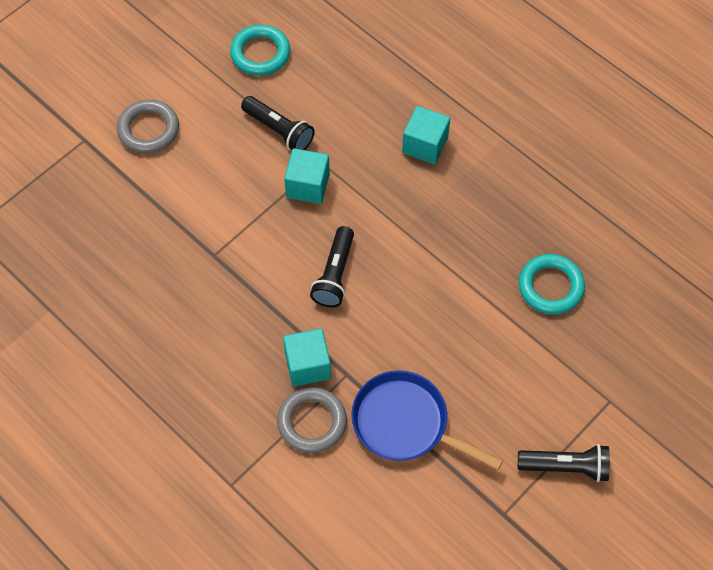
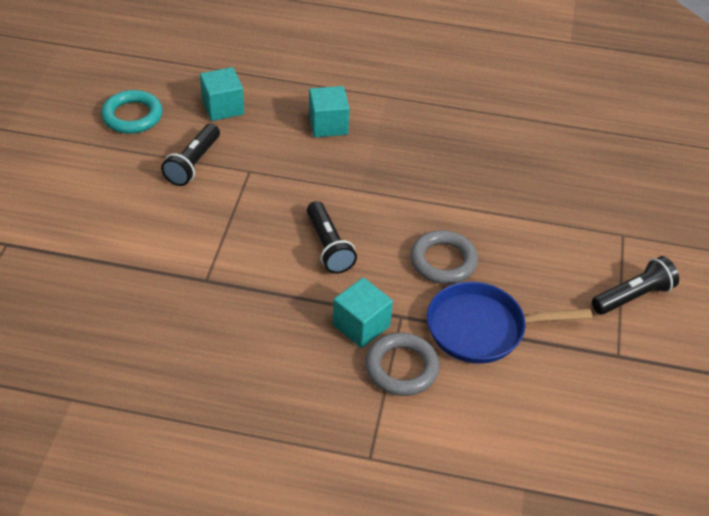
camera: 35 degrees left, 15 degrees down
grey ring [117,99,179,154] -> grey ring moved to [410,230,478,284]
black flashlight [241,96,314,151] -> black flashlight turned 105 degrees clockwise [161,124,220,186]
turquoise cube [284,148,330,204] -> turquoise cube moved to [200,67,244,121]
turquoise ring [519,254,585,314] -> none

